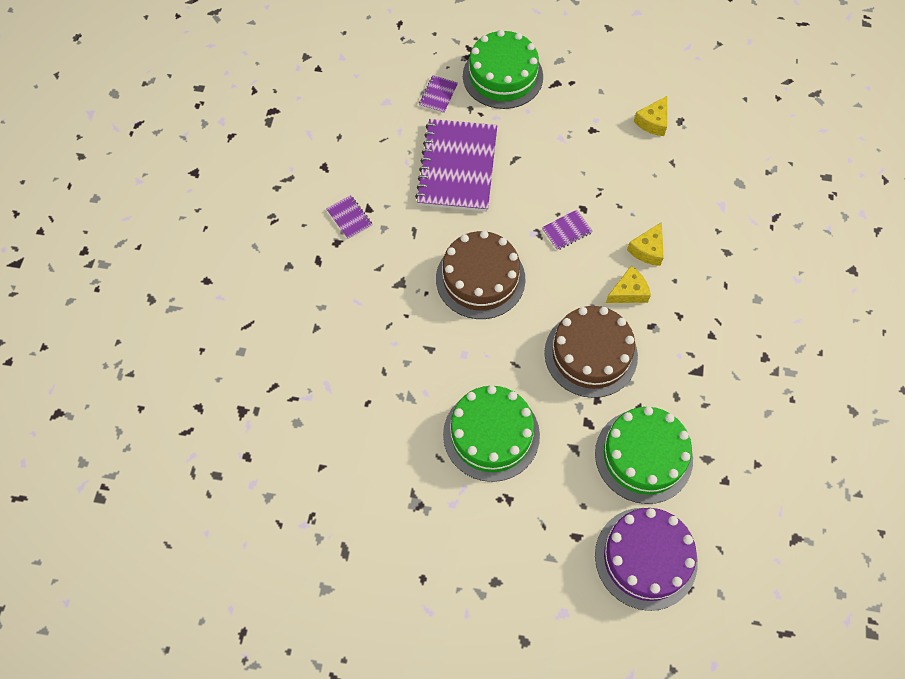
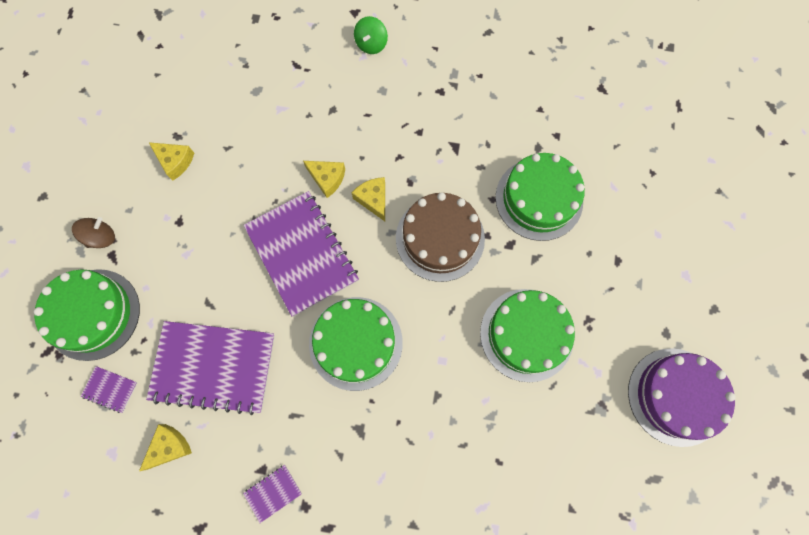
camera: 90 degrees left, 10 degrees up
brown cake [436,231,525,319] -> green cake [309,297,403,391]
purple notebook [542,210,593,250] -> purple notebook [243,191,359,317], size x2.47
purple cake [595,508,698,611] -> purple cake moved to [628,348,736,447]
none -> brown spinning top [72,217,115,248]
none -> yellow cheese [139,424,192,471]
none -> green spinning top [354,16,388,54]

